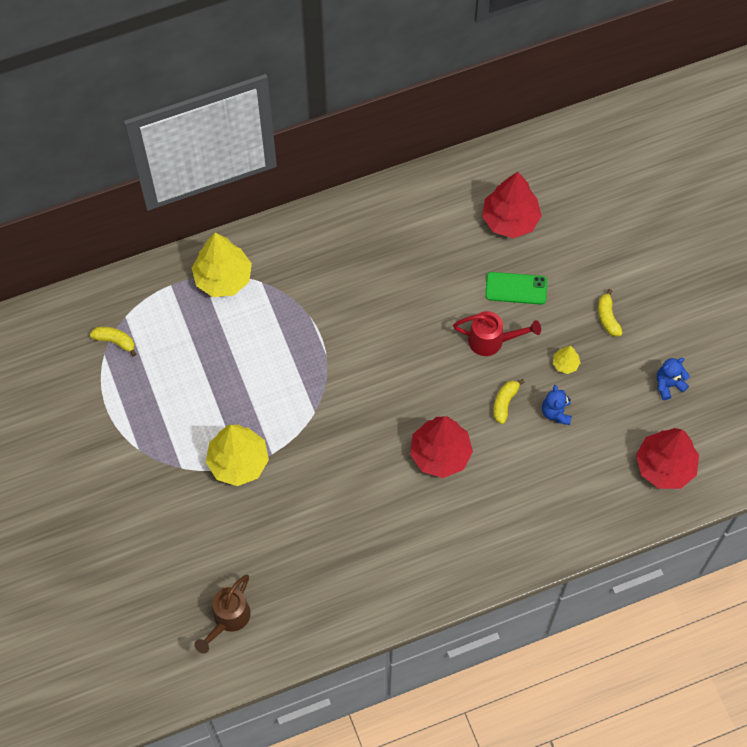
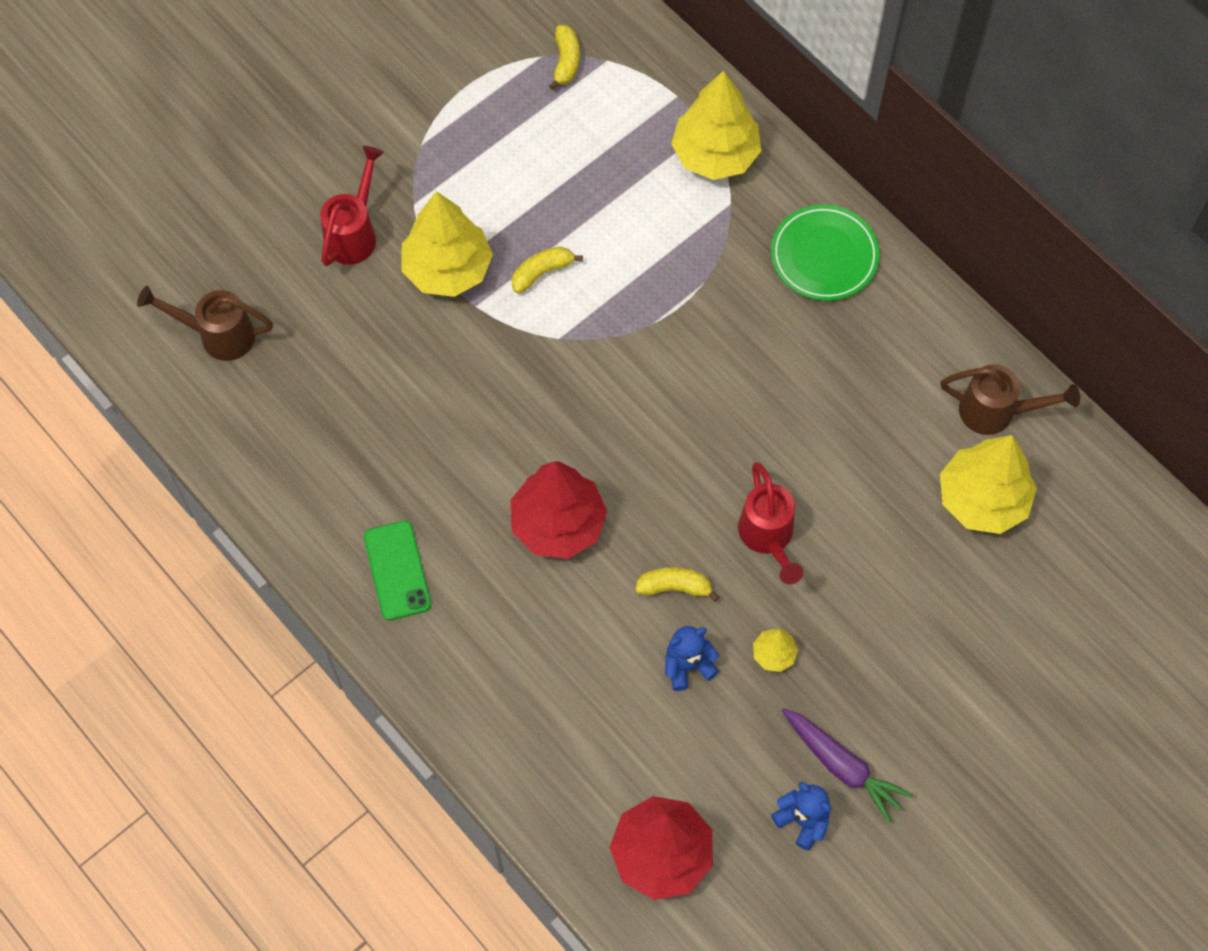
camera: 70 degrees right, 0 degrees up
red tree [482,172,542,238] -> yellow tree [940,435,1037,534]
green phone [485,272,547,305] -> green phone moved to [364,521,431,620]
yellow banana [598,289,623,337] -> yellow banana moved to [511,247,583,293]
none -> red watering can [320,146,384,266]
none -> green plate [771,205,880,301]
none -> purple carrot [782,708,913,823]
none -> brown watering can [940,364,1080,435]

